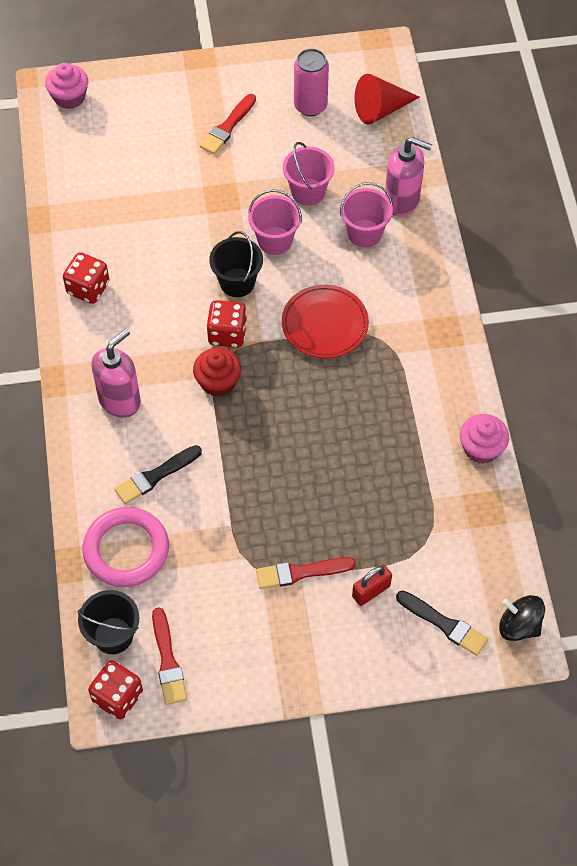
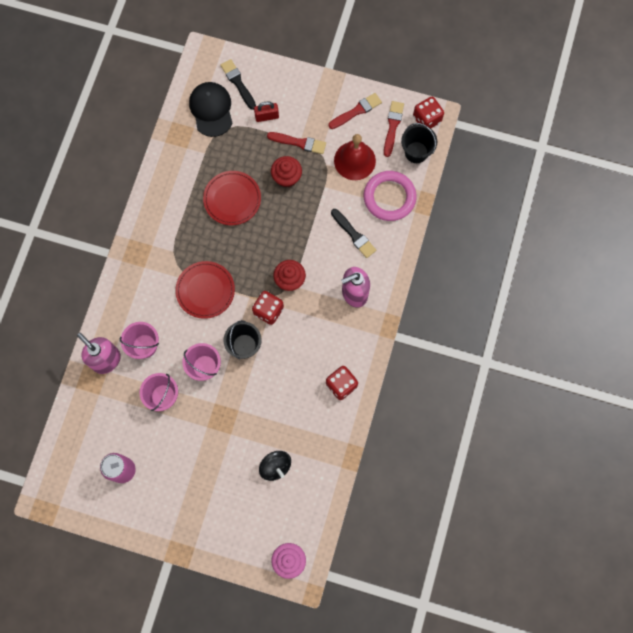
camera: 155 degrees left, 15 degrees up
black brush [114,445,202,504] -> black brush turned 60 degrees clockwise [331,209,376,258]
red brush [200,94,256,154] -> red brush moved to [328,93,382,129]
red cone [354,74,420,125] -> none
pink cupcake [460,414,509,464] -> none
black spinning top [499,595,545,641] -> black spinning top moved to [259,451,291,481]
none -> black cap [189,82,233,137]
none -> red plate [203,171,261,226]
none -> red cupcake [271,156,302,187]
none -> red bell [334,134,376,180]

